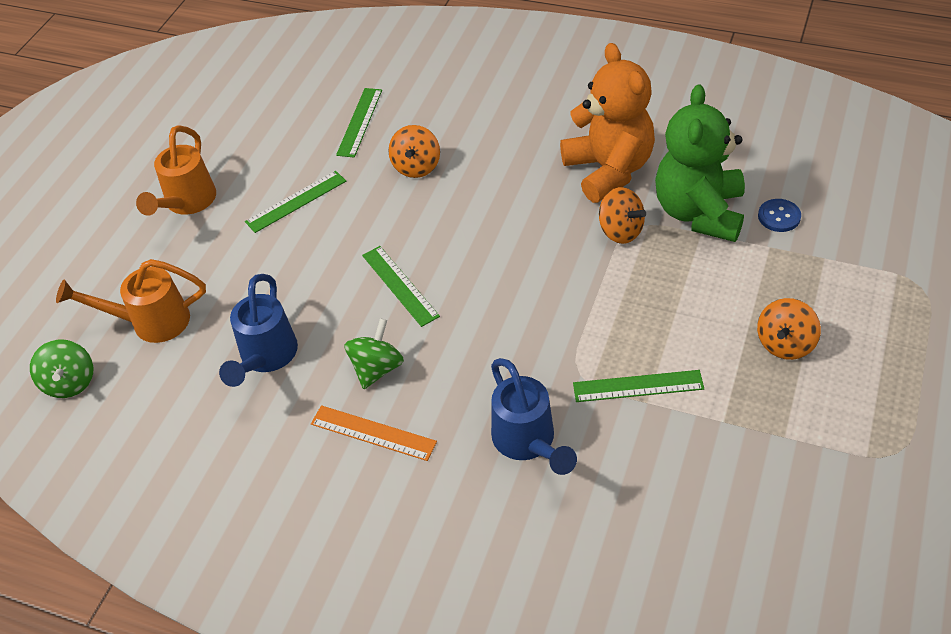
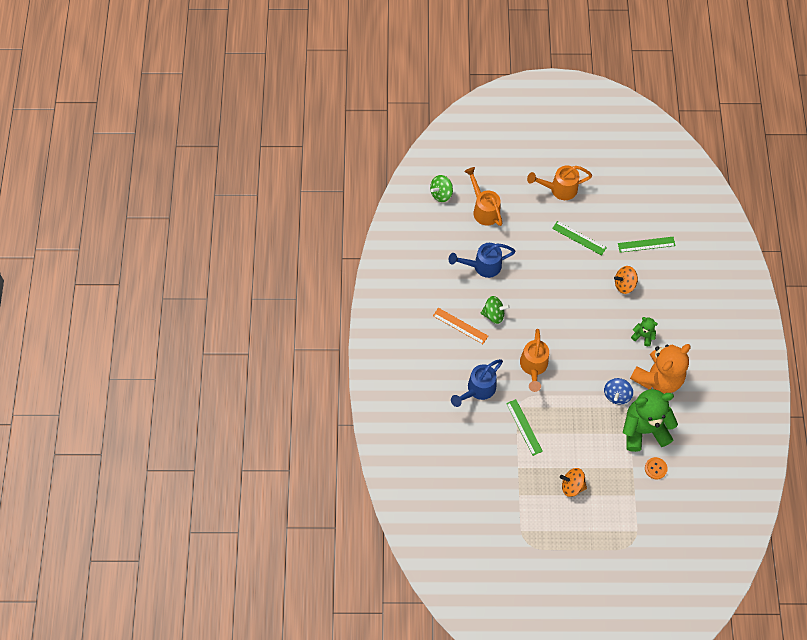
camera: 65 degrees right, 15 degrees up
orange ruler [311,405,437,461] -> orange ruler turned 60 degrees counterclockwise [433,308,488,344]
green ruler [362,246,440,327] -> none
orange spinning top [599,187,646,244] -> blue spinning top [604,378,633,404]
blue button [758,199,801,232] -> orange button [645,457,668,479]
none -> orange watering can [520,329,549,392]
none -> green teddy bear [631,317,658,346]

